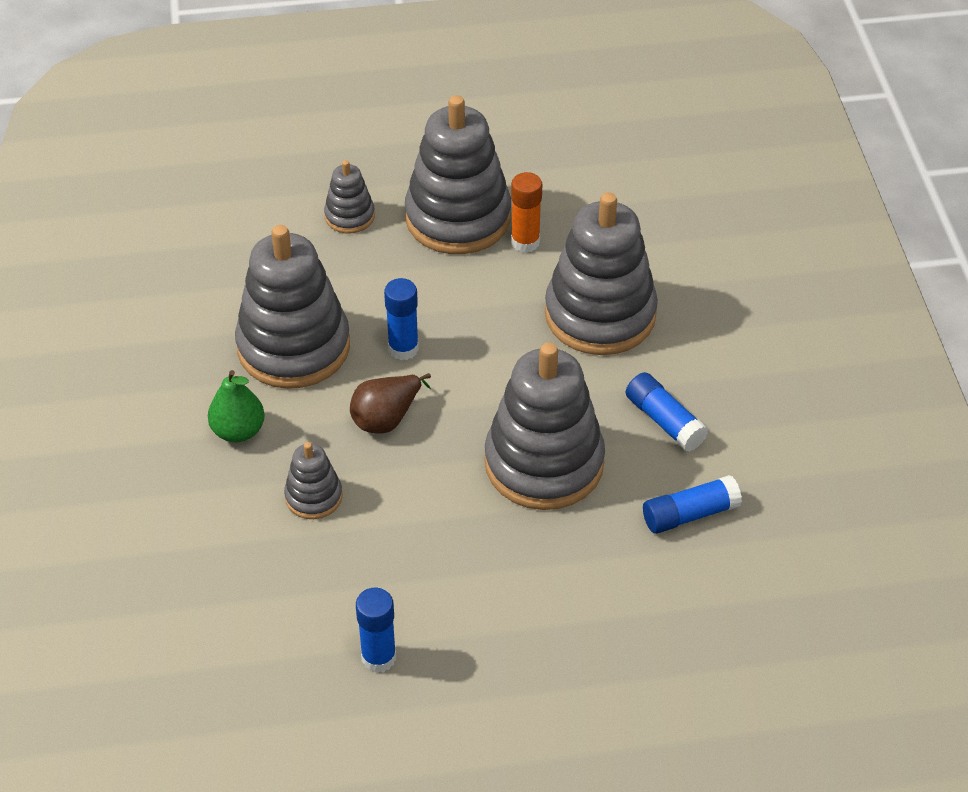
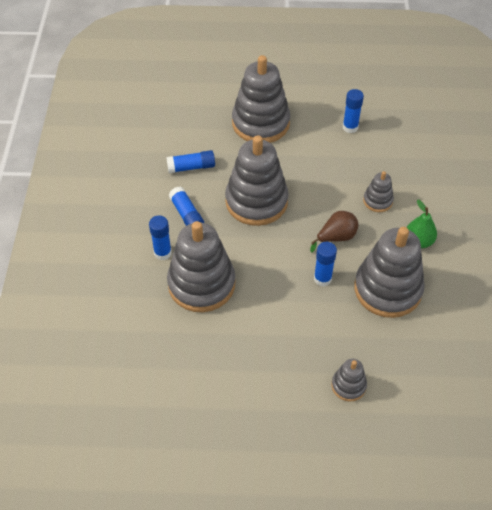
camera: 170 degrees left, 5 degrees up
grey stacking toy [405,95,511,254] -> grey stacking toy moved to [232,55,290,143]
orange glue stick [511,172,542,253] -> none
none -> blue glue stick [149,215,172,260]

